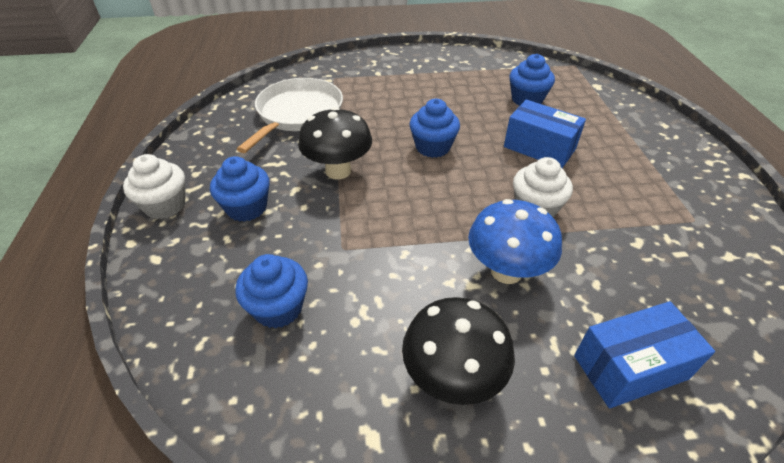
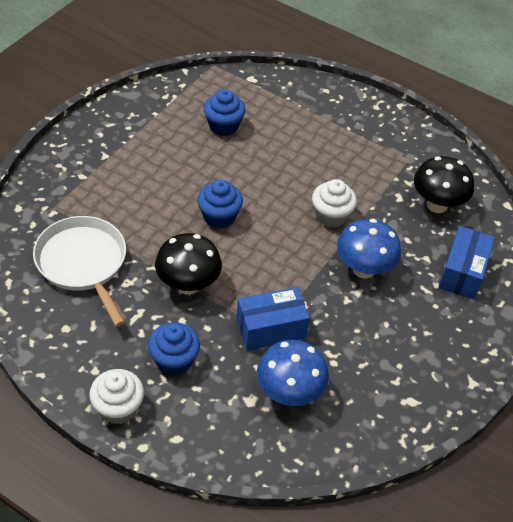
camera: 55 degrees left, 5 degrees up
blue cupcake [235,254,308,328] -> blue mushroom [257,340,329,406]
black mushroom [402,297,515,405] -> black mushroom moved to [414,156,474,213]
blue box [504,100,586,168] -> blue box moved to [236,287,310,350]

